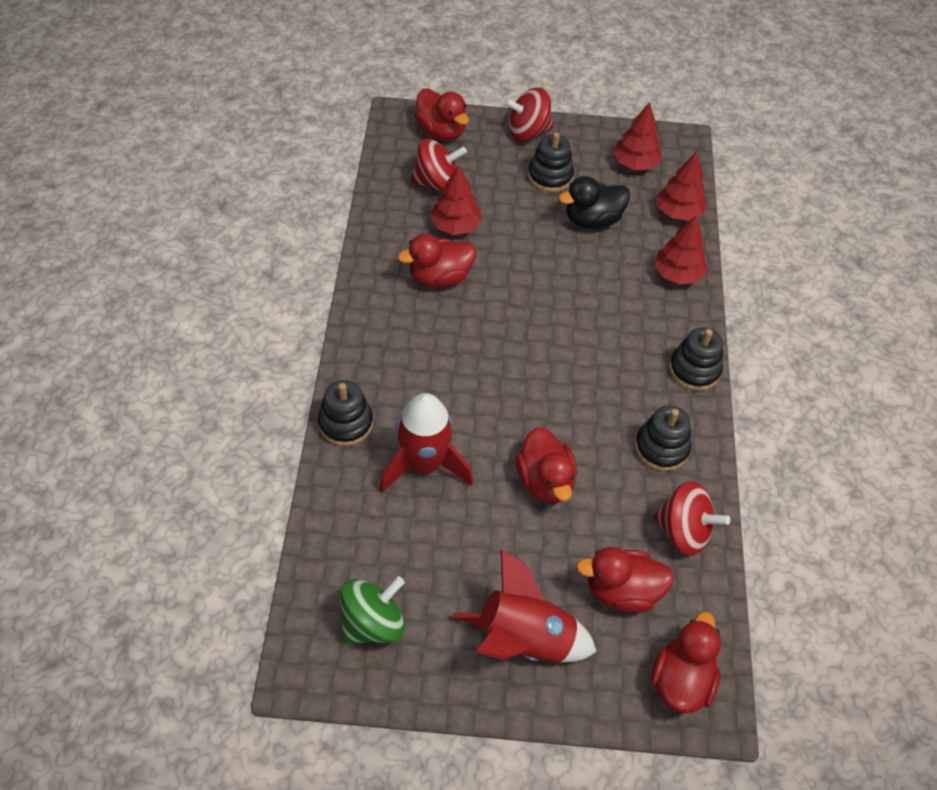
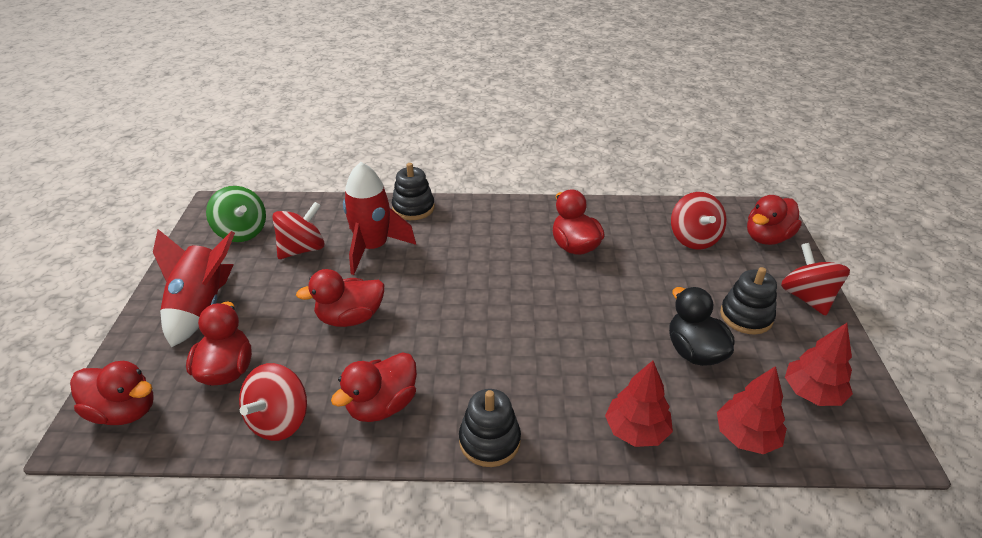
camera: 90 degrees right, 15 degrees down
red tree [430,165,482,235] -> none
black stacking toy [635,405,691,471] -> red duck [331,352,417,422]
none -> red spinning top [272,202,325,259]

